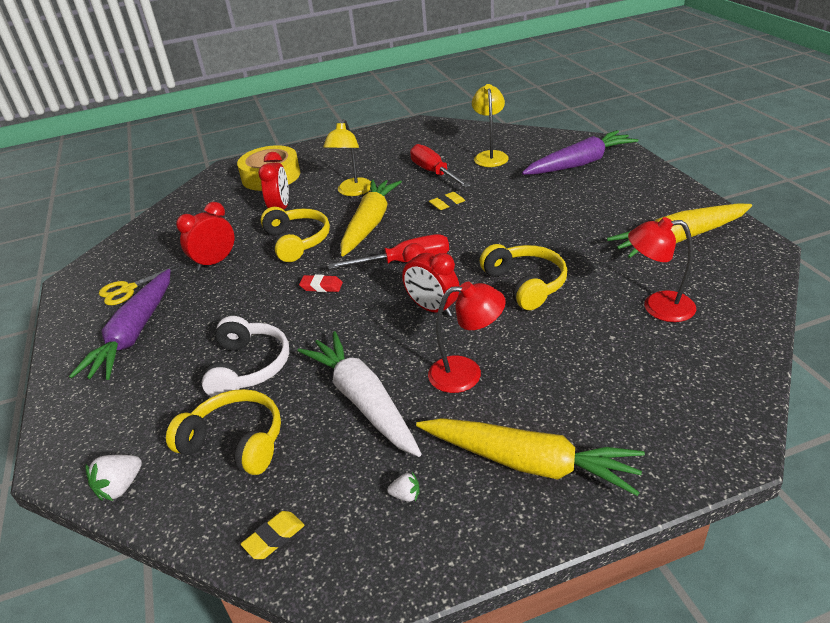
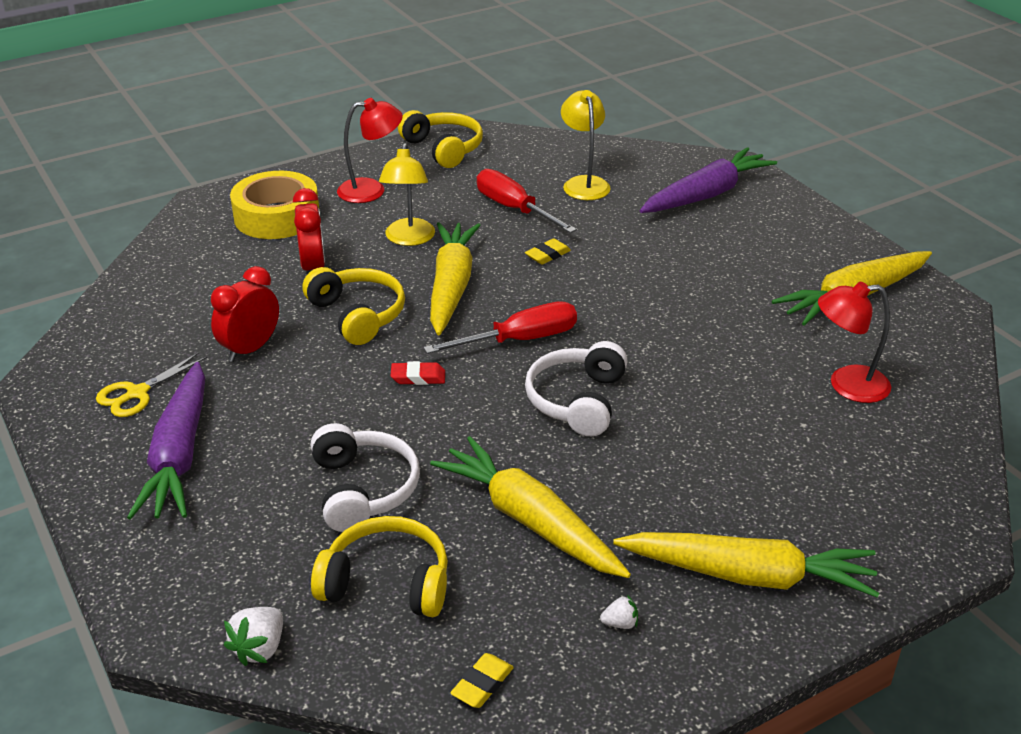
camera: 15 degrees left, 0 degrees up
white carrot [298,331,421,457] -> yellow carrot [430,436,631,578]
red clock [402,243,460,317] -> white headphones [525,341,628,436]
red lamp [428,282,506,393] -> red lamp moved to [337,98,403,203]
yellow headphones [480,244,567,310] -> yellow headphones moved to [398,110,483,168]

